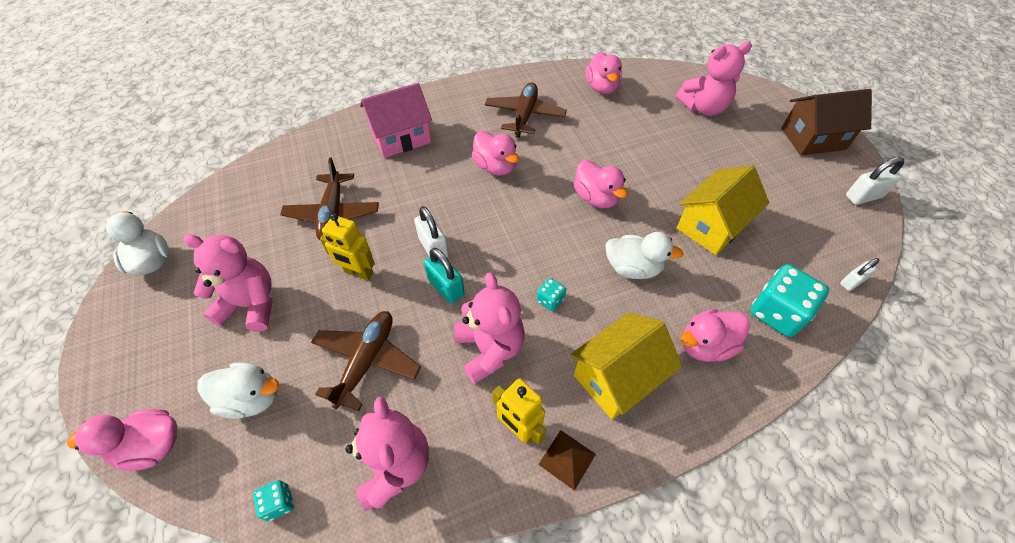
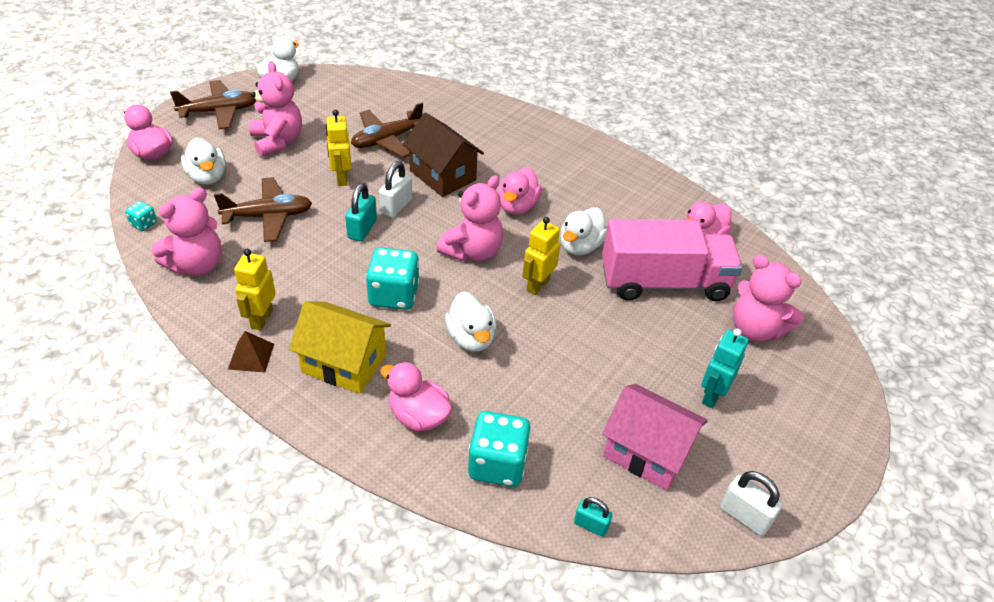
camera: 55 degrees right, 10 degrees down
pink house [360,83,432,158] -> pink house moved to [602,384,708,490]
pink teddy bear [454,273,525,384] -> pink teddy bear moved to [437,175,503,261]
brown plane [485,82,567,138] -> brown plane moved to [170,80,256,129]
turquoise dice [537,278,566,311] -> turquoise dice [366,247,420,310], size x2.08
pink duck [574,160,627,208] -> yellow robot [522,217,560,295]
yellow house [677,165,769,255] -> none
brown house [781,89,872,156] -> brown house moved to [402,112,484,197]
white padlock [840,258,880,291] -> turquoise padlock [574,497,612,537]
none -> white duck [560,207,607,255]
none -> pink truck [602,219,743,301]
none -> turquoise robot [701,329,749,408]

